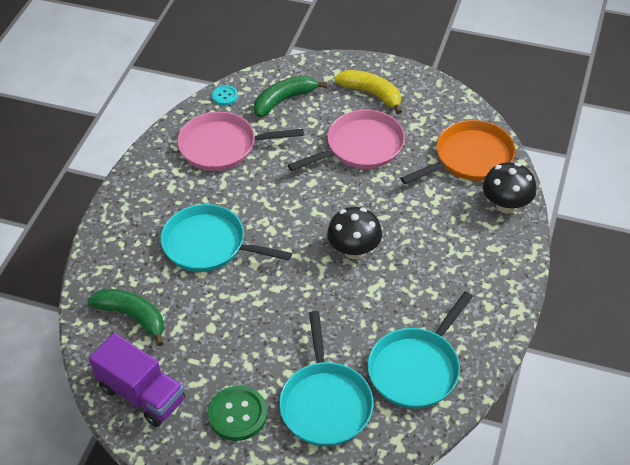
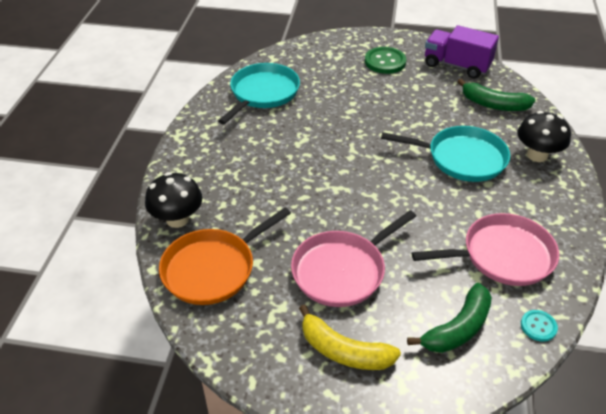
camera: 170 degrees right, 5 degrees down
turquoise pan [279,311,374,446] -> none
black mushroom [327,207,382,259] -> black mushroom moved to [517,111,571,162]

